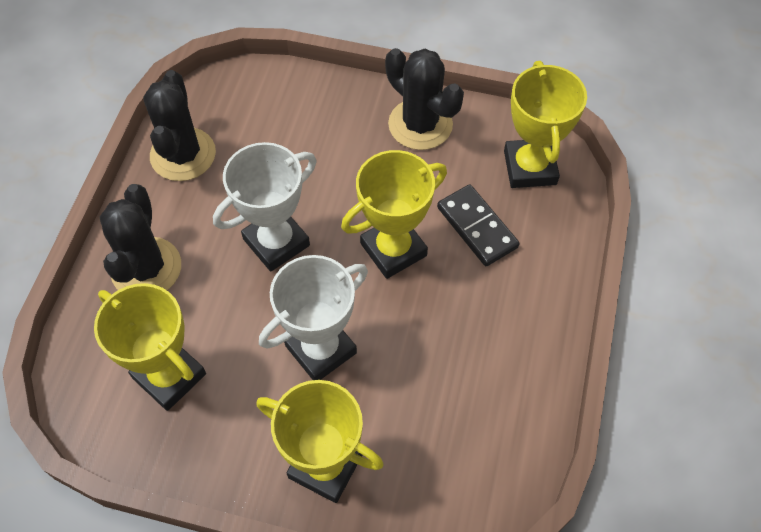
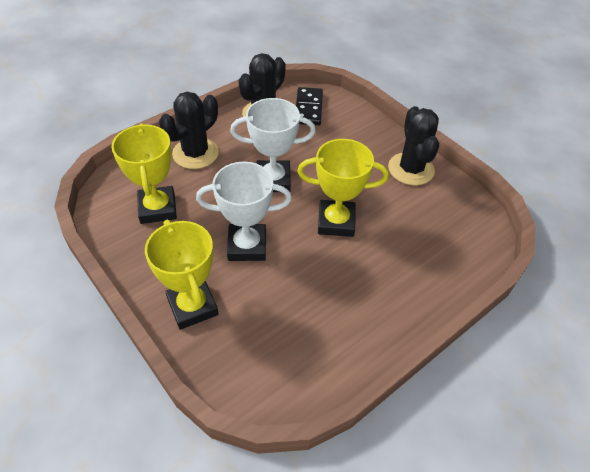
camera: 35 degrees right, 10 degrees down
black domino [437,184,520,266] -> black domino moved to [296,87,323,125]
yellow trophy [504,61,587,188] -> none

